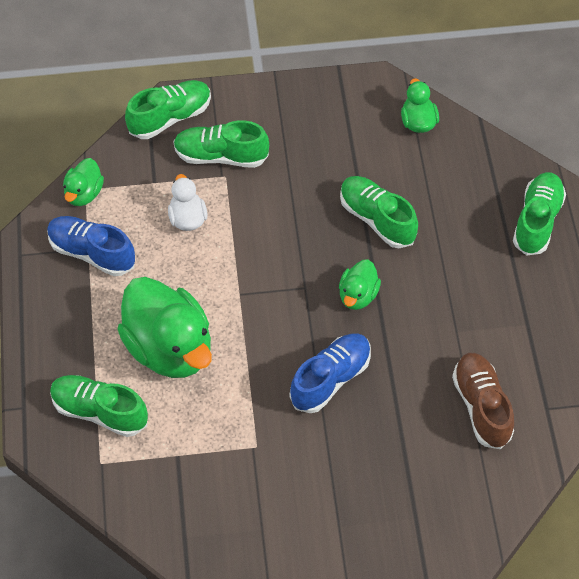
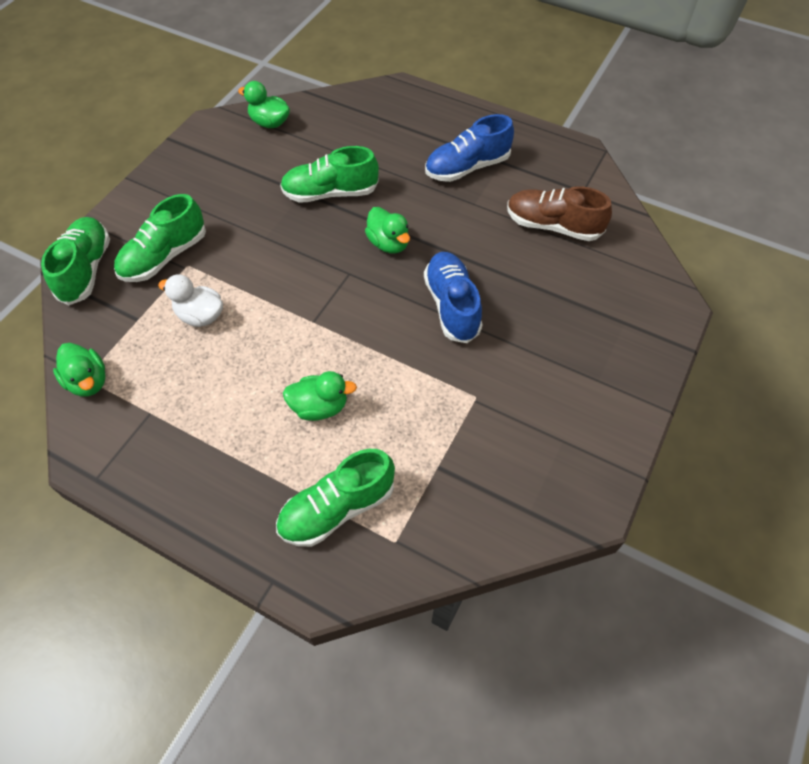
camera: 55 degrees left, 0 degrees up
blue shoe [47,216,135,276] -> blue shoe moved to [425,114,514,182]
green duck [117,277,212,378] -> green duck [283,371,357,421], size x0.49
green shoe [513,172,566,256] -> none

